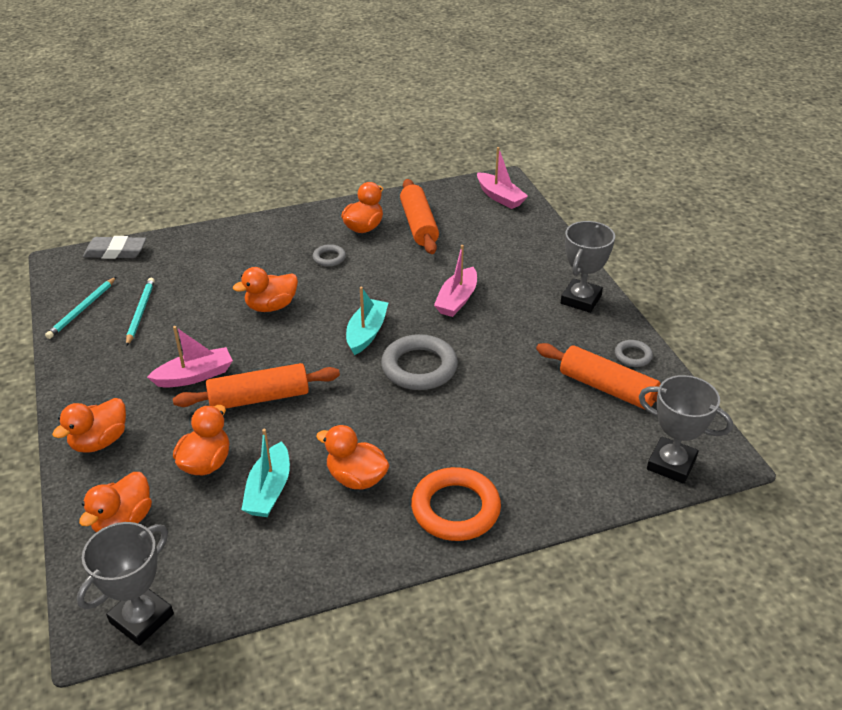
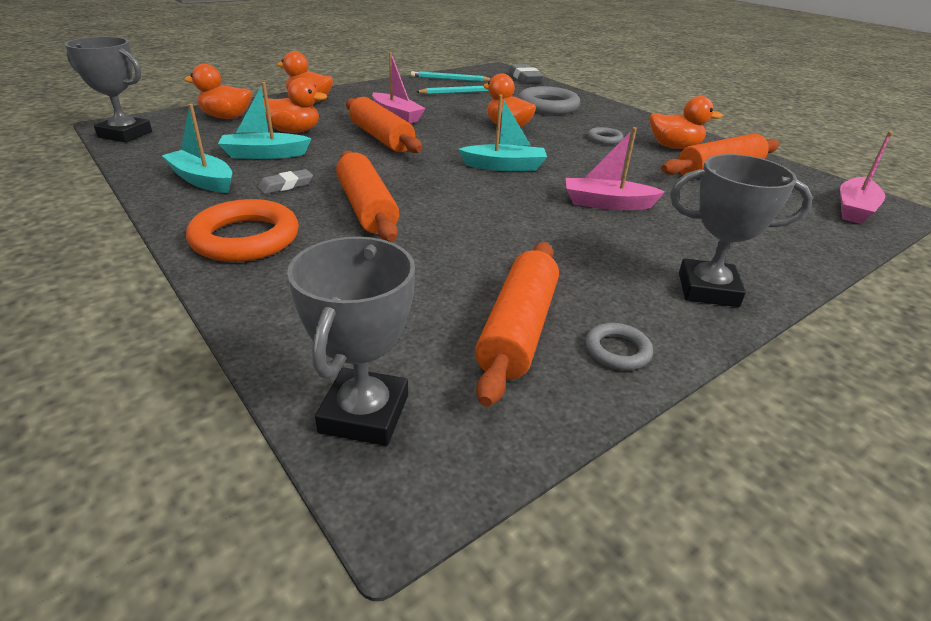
camera: 70 degrees right, 5 degrees down
orange duck [316,425,390,490] -> grey eraser [258,169,313,194]
grey ring [381,334,458,390] -> grey ring moved to [518,86,580,114]
none -> turquoise boat [161,104,232,193]
none -> orange rolling pin [336,151,399,242]

